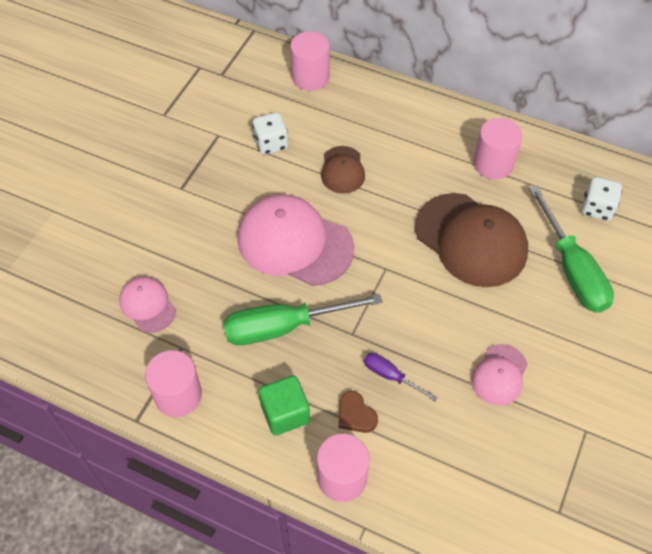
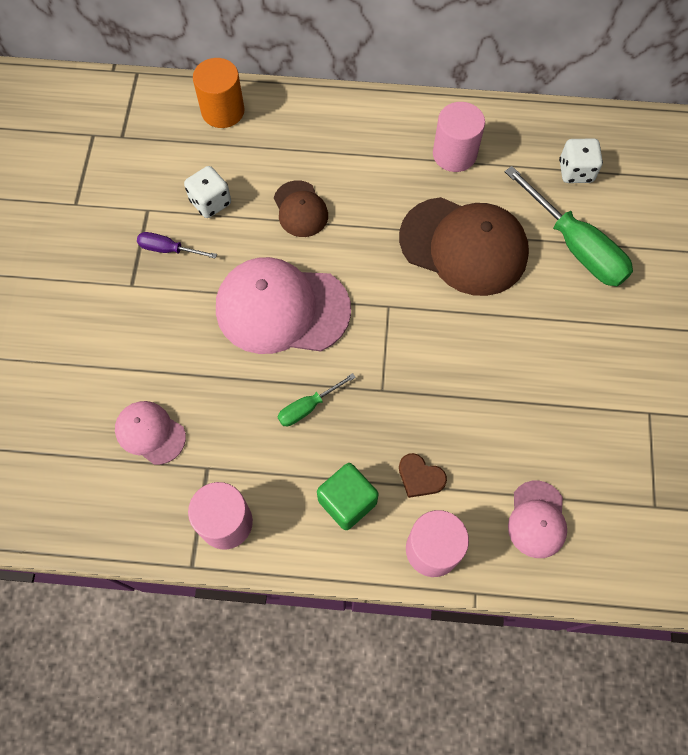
camera: 20 degrees left, 10 degrees up
green screwdriver [223,294,383,345] -> green screwdriver [278,373,356,426], size x0.50
pink cylinder [290,31,330,91] -> orange cylinder [193,58,245,128]
purple screwdriver [364,353,438,402] -> purple screwdriver moved to [137,232,217,259]
pink cap [471,344,528,405] -> pink cap moved to [508,480,567,558]

